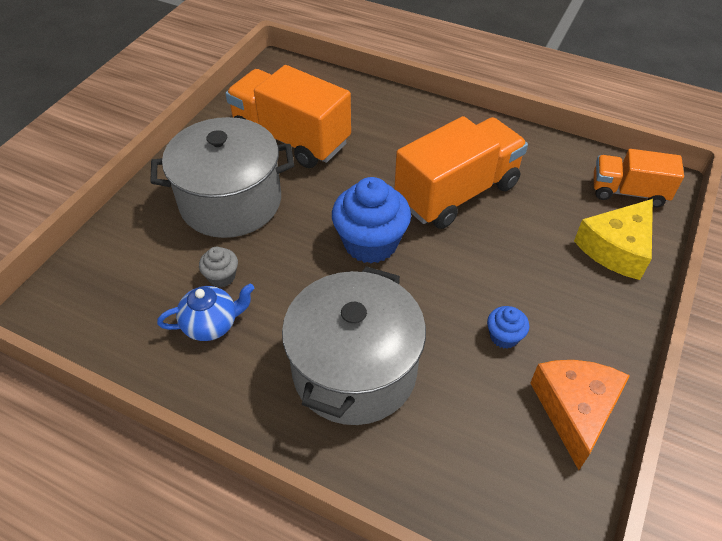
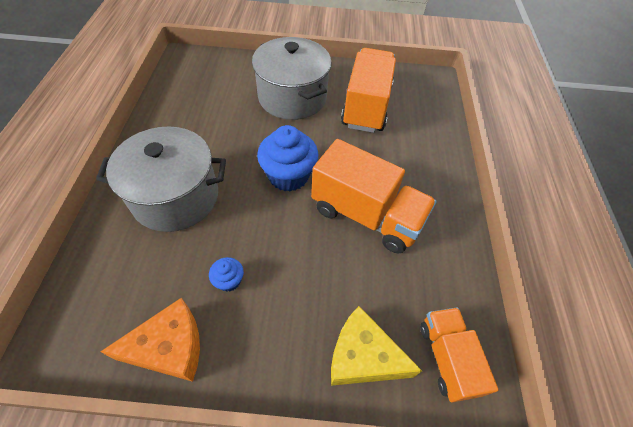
camera: 65 degrees right, 5 degrees up
blue teapot [157,284,255,341] -> none
grey cupcake [199,247,238,287] -> none

